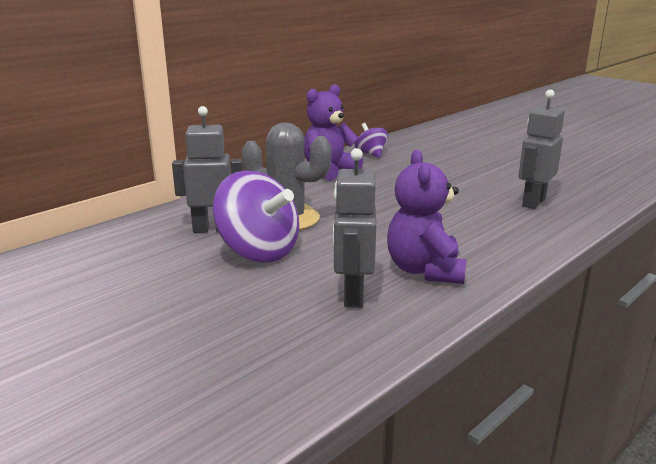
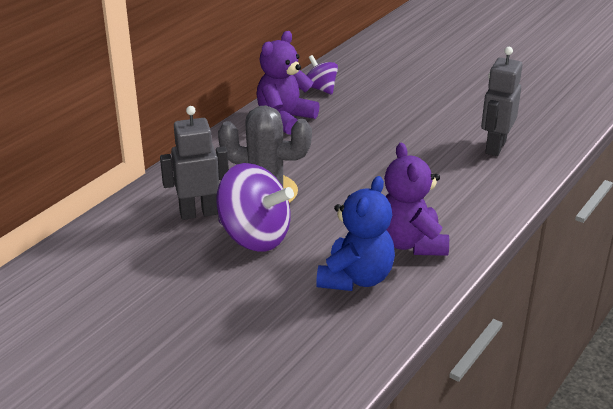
camera: 10 degrees left, 10 degrees up
grey robot [333,148,376,308] -> blue teddy bear [316,176,395,291]

